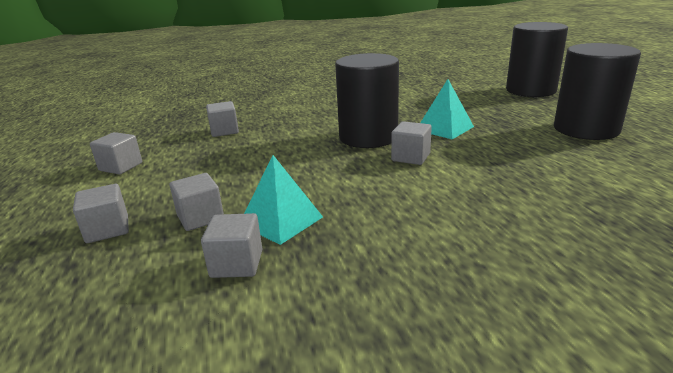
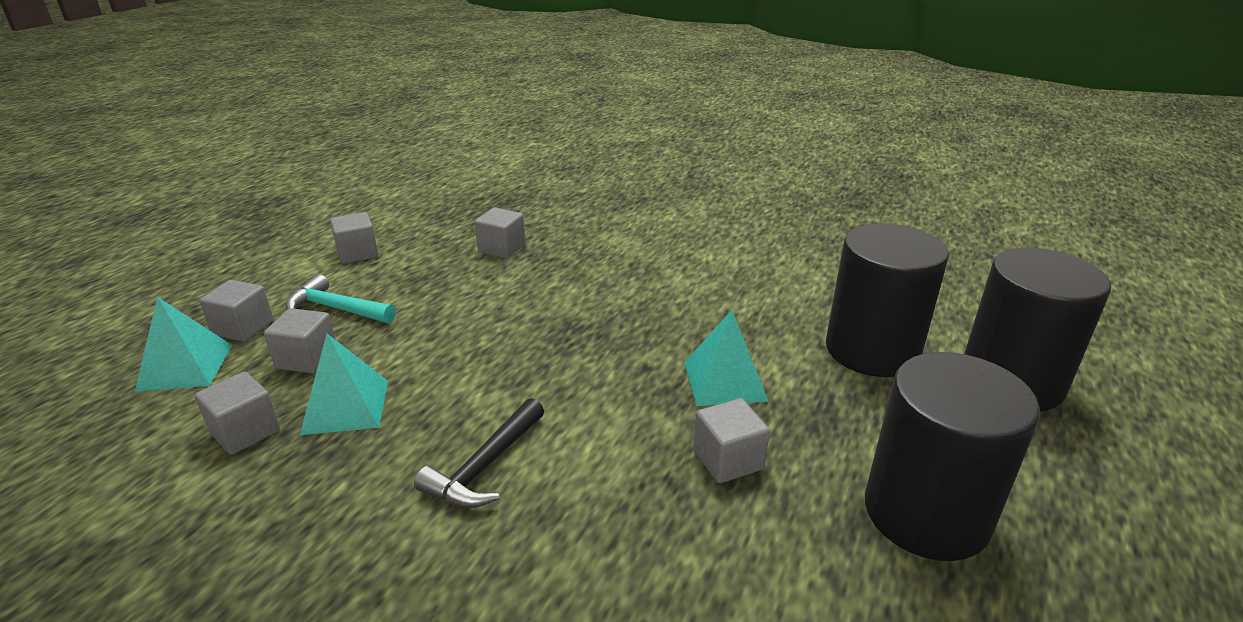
camera: 40 degrees right, 5 degrees up
black cylinder [335,53,399,148] -> black cylinder moved to [826,223,949,377]
grey cube [391,121,432,165] -> grey cube moved to [693,398,770,483]
none -> turquoise pyramid [135,297,232,392]
none -> turquoise hammer [286,274,396,323]
none -> black hammer [414,398,544,508]

